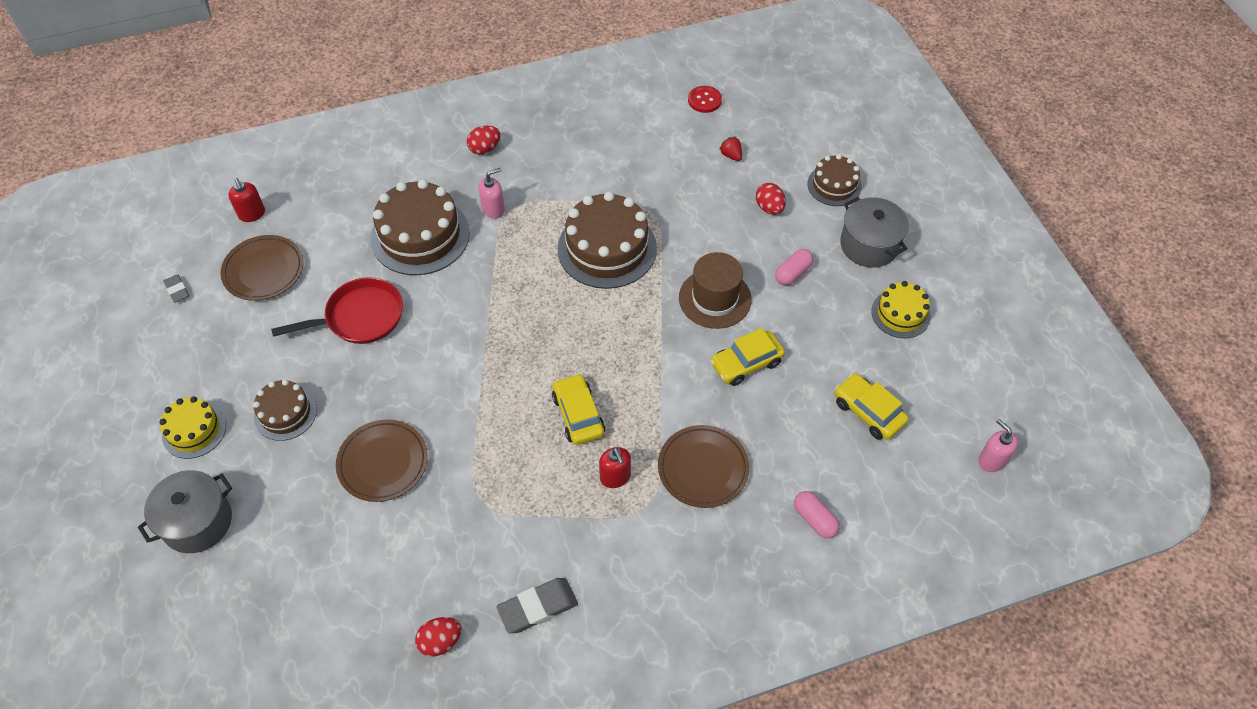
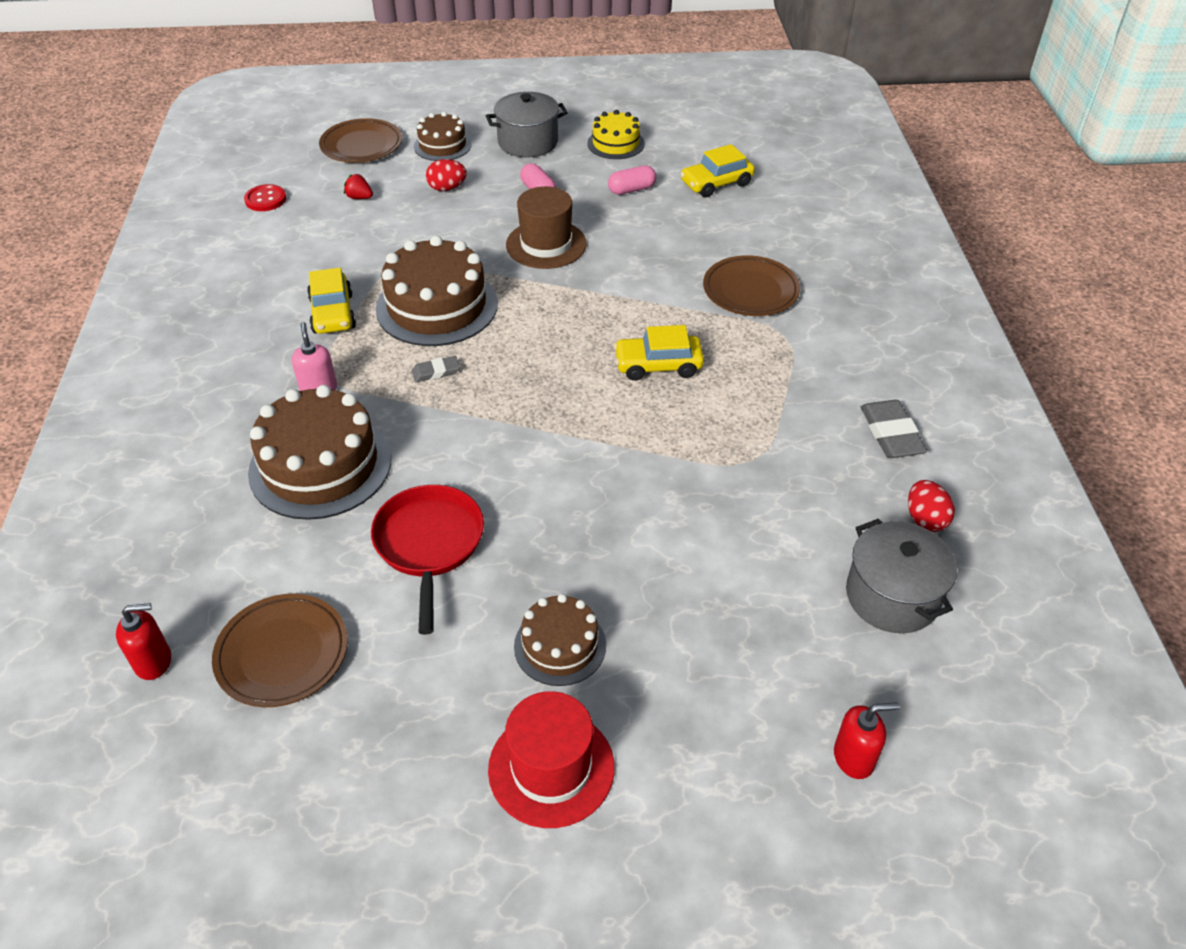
camera: 75 degrees left, 10 degrees down
grey pot [138,470,232,553] -> grey pot moved to [846,519,957,633]
yellow cake [159,397,226,459] -> red hat [488,691,615,828]
grey eraser [163,274,189,303] -> grey eraser moved to [412,356,460,382]
brown plate [336,420,428,502] -> brown plate moved to [319,118,402,163]
red egg [467,126,500,155] -> none
red soap dispenser [599,447,631,488] -> red soap dispenser moved to [834,702,899,779]
yellow car [710,328,785,386] -> yellow car moved to [307,268,356,334]
red strawberry [719,136,742,161] -> red strawberry turned 45 degrees clockwise [344,174,373,199]
pink capsule [794,491,840,538] -> pink capsule moved to [608,165,656,195]
pink soap dispenser [978,419,1018,472] -> none

